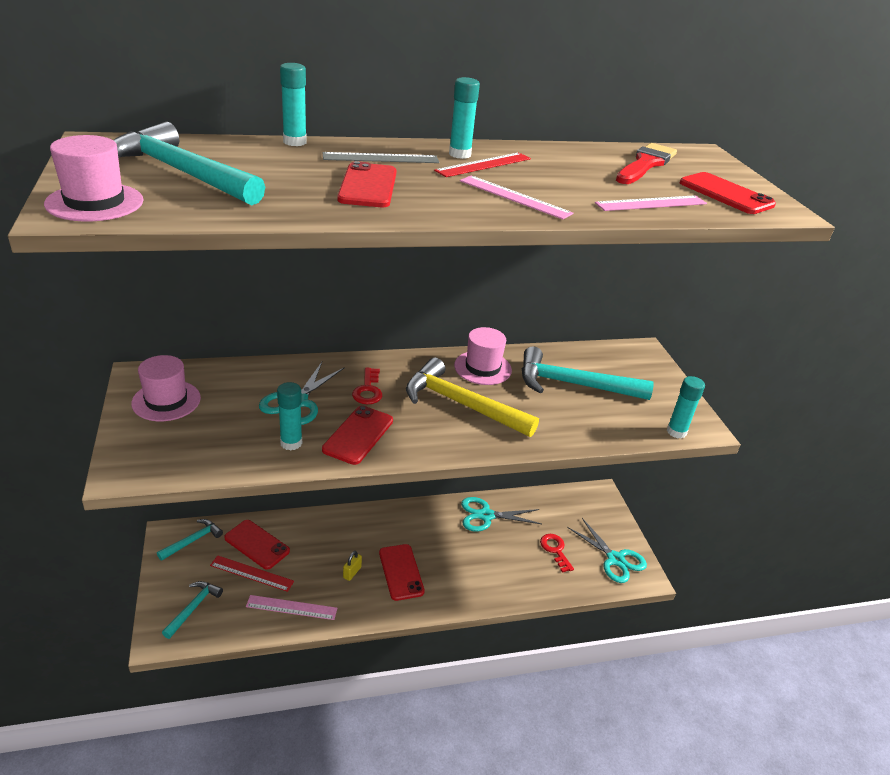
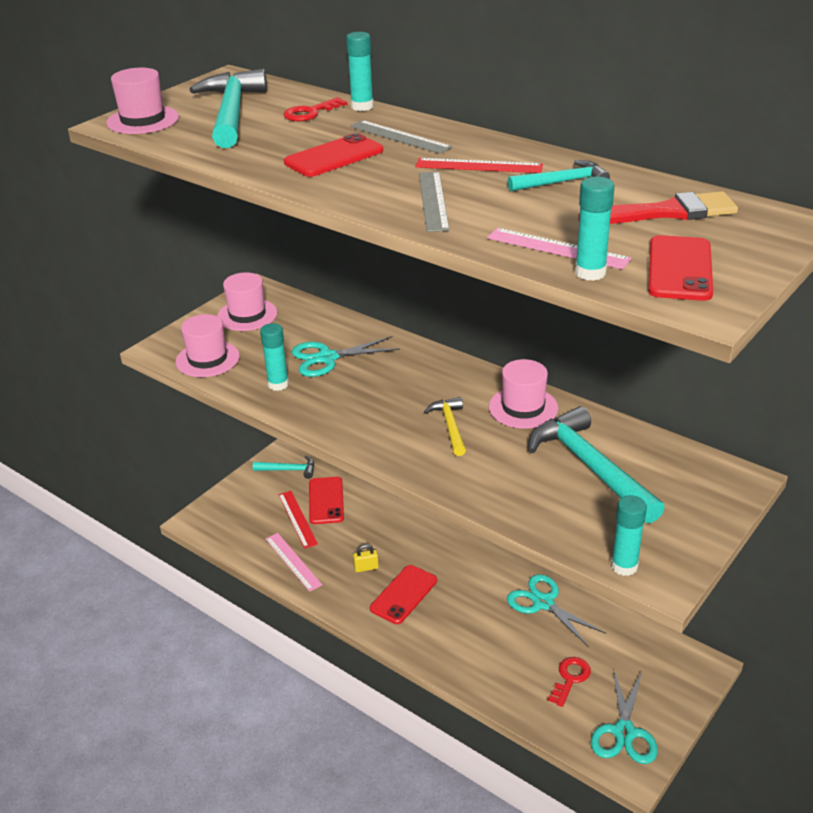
camera: 55 degrees right, 0 degrees up
turquoise hammer [162,581,223,639] -> turquoise hammer moved to [508,160,610,191]
red phone [322,406,393,465] -> none
red key [352,368,382,404] -> red key moved to [283,97,348,121]
yellow hammer [406,358,539,437] -> yellow hammer [424,397,466,456], size x0.53
turquoise glue stick [449,77,480,159] -> turquoise glue stick moved to [575,177,615,281]
pink ruler [460,175,573,220] -> grey ruler [419,172,450,232]
none -> pink hat [175,314,240,377]

